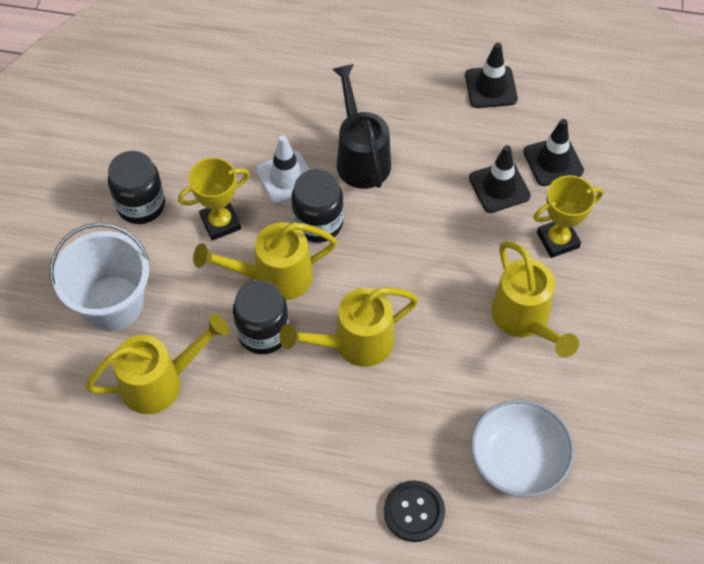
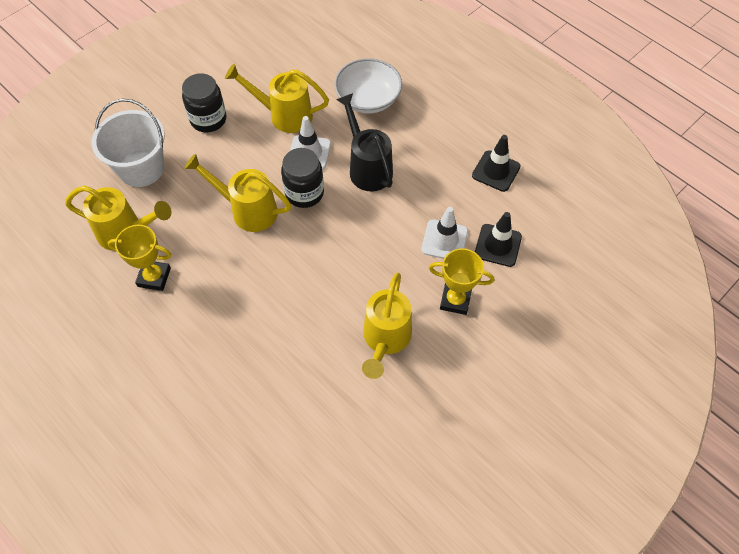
camera: 35 degrees right, 0 degrees up
yellow trophy [178,157,250,241] -> yellow trophy moved to [108,225,171,291]
black jar [233,280,289,354] -> none
yellow watering can [279,287,418,367] -> yellow watering can moved to [225,64,329,133]
black watering can [332,64,391,189] -> black watering can turned 45 degrees counterclockwise [336,93,393,191]
black button [384,480,445,542] -> none
black traffic cone [469,145,531,213] -> white traffic cone [421,207,468,259]
white bowl [471,400,574,497] -> white bowl moved to [334,58,402,114]

